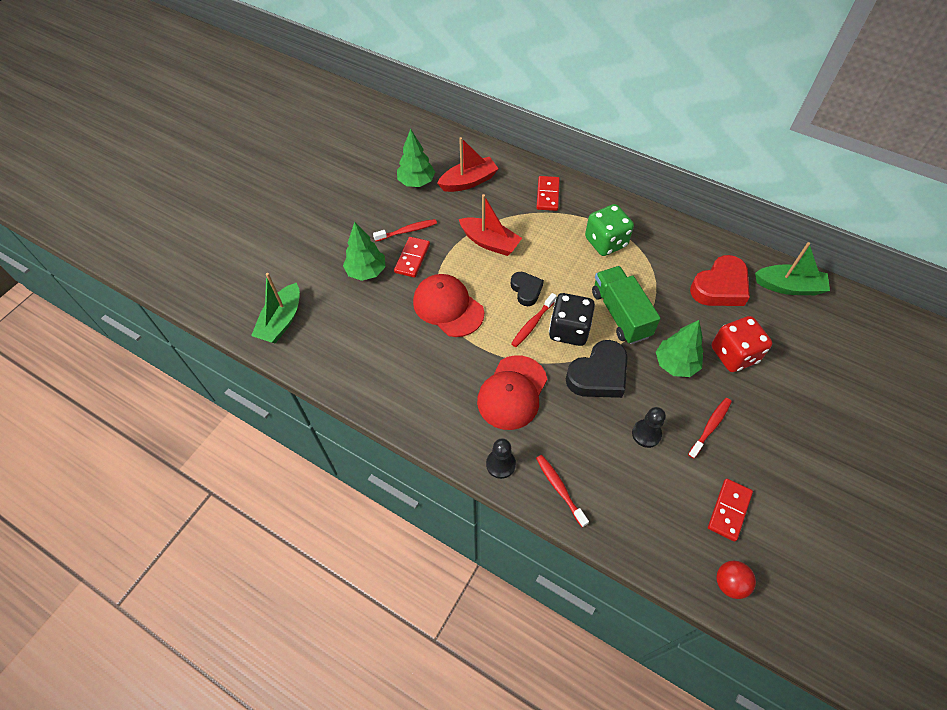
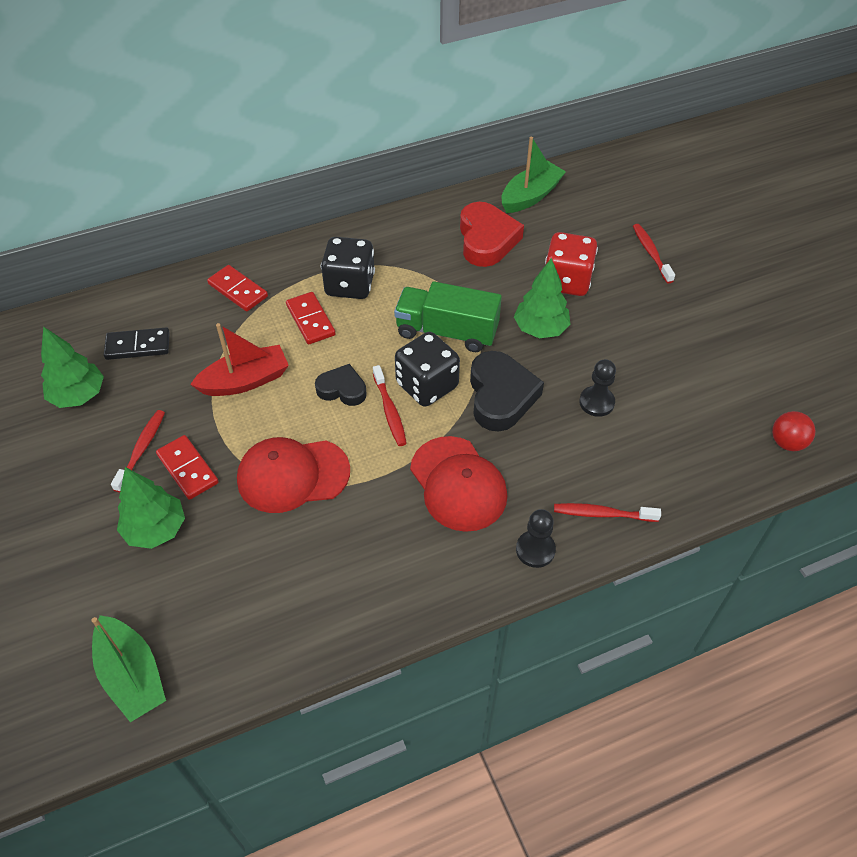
camera: 55 degrees left, 5 degrees down
red boat [437,137,499,192] -> black domino [104,328,170,360]
green dice [585,204,634,256] -> black dice [321,237,375,299]
red toothbrush [688,398,732,459] -> red toothbrush moved to [633,224,675,284]
red domino [708,479,753,541] -> red domino moved to [286,292,336,344]

